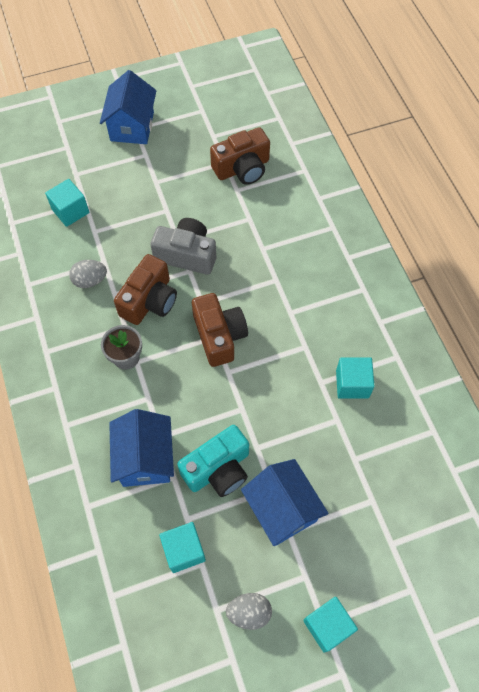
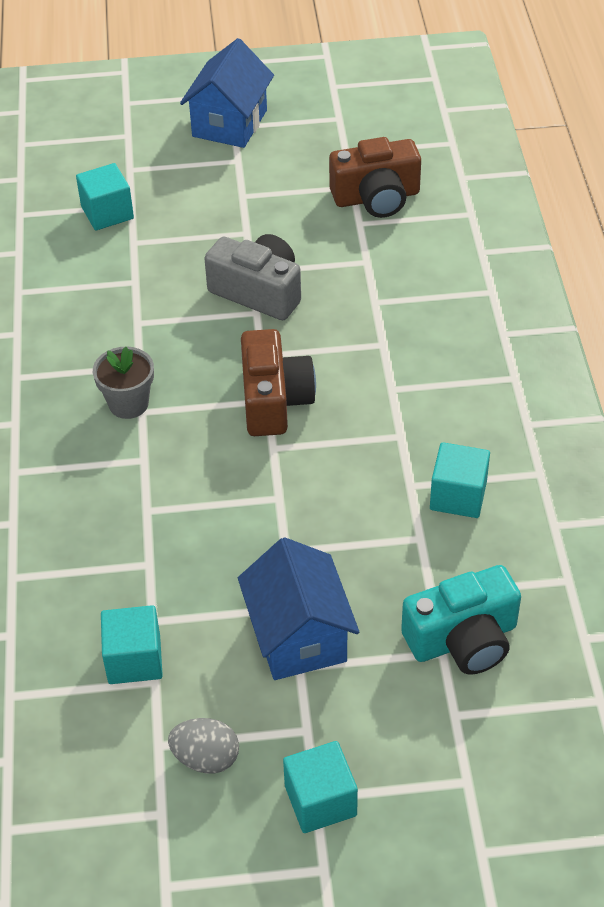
camera: 15 degrees right, 15 degrees down
grey egg [69,260,107,288] -> none
blue house [109,409,174,487] -> none
brown camera [114,254,177,325] -> none
turquoise camera [177,425,249,497] -> turquoise camera moved to [401,565,521,675]

